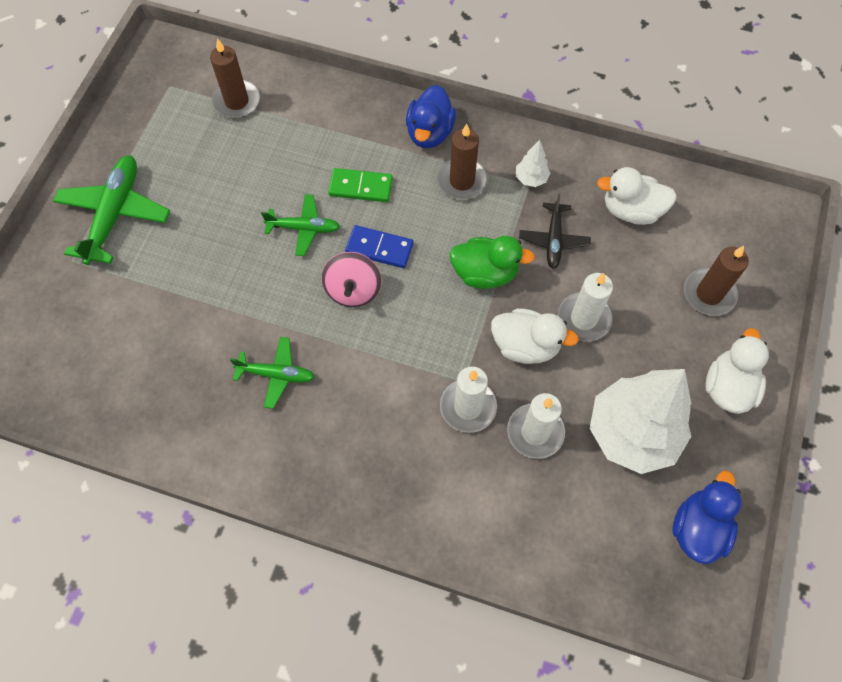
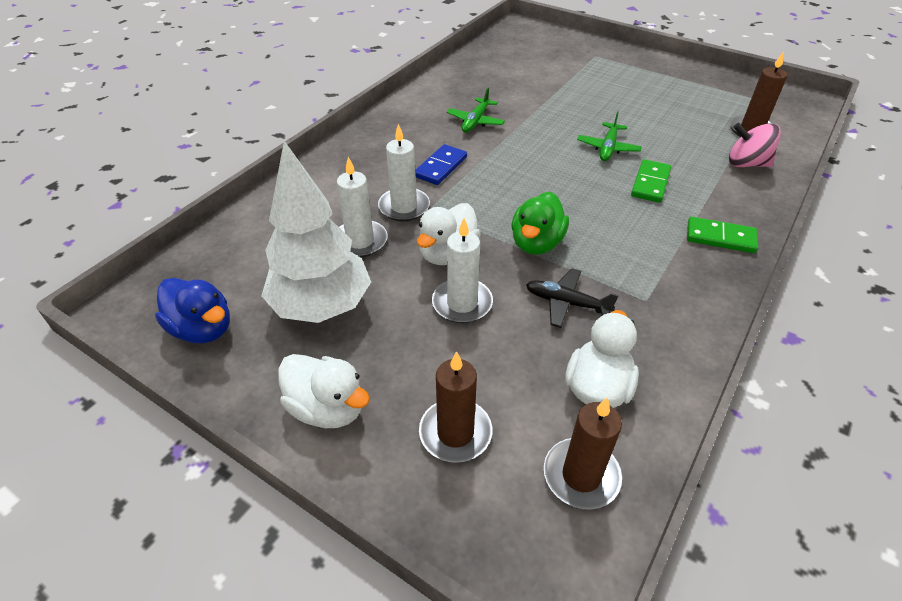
camera: 105 degrees right, 20 degrees down
green plane [53,156,170,265] -> none
pink spinning top [321,252,382,307] -> pink spinning top moved to [729,123,781,167]
blue domino [345,225,413,268] -> blue domino moved to [415,144,467,185]
blue duck [406,85,456,148] -> green domino [687,217,758,253]
brown candle [437,124,488,200] -> brown candle moved to [544,397,622,510]
white tree [516,140,550,187] -> none

